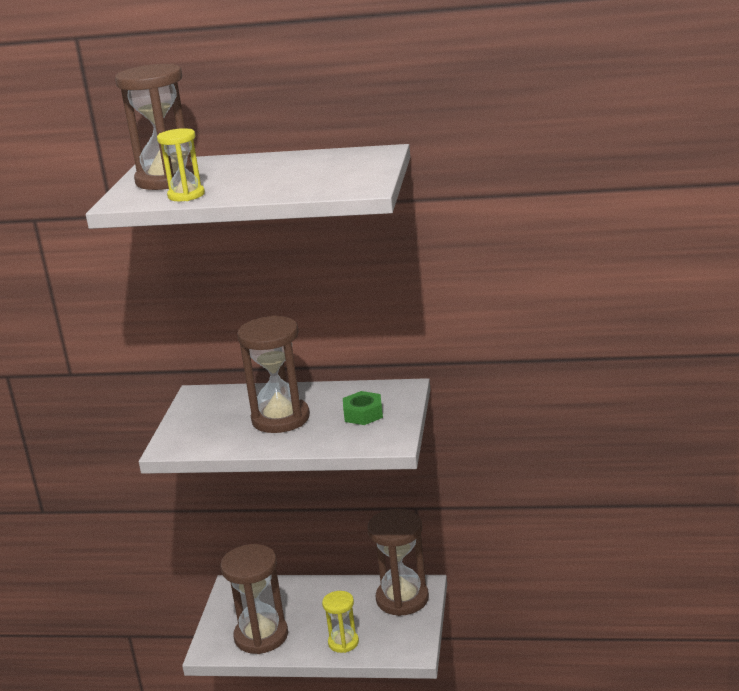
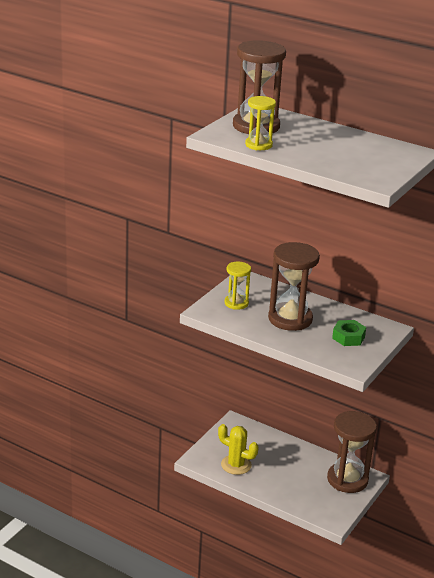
camera: 20 degrees right, 5 degrees up
brown hourglass [221,544,288,654] -> yellow cactus [218,424,259,475]
yellow hourglass [322,591,359,653] -> yellow hourglass moved to [225,262,251,310]

